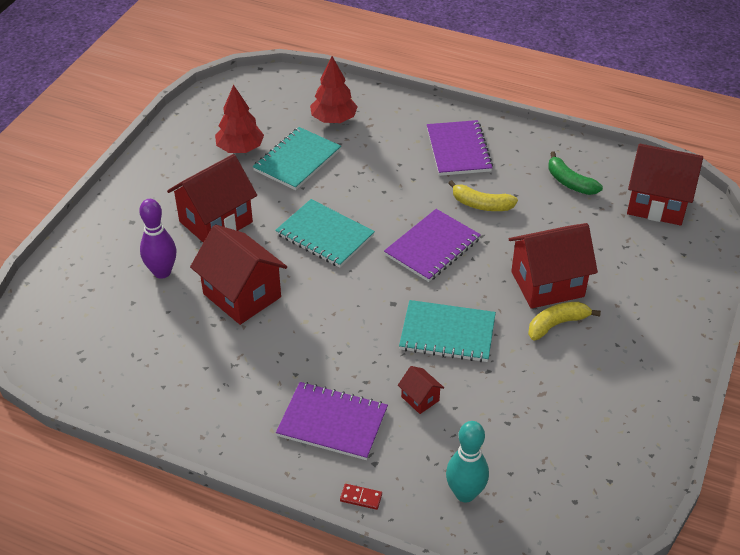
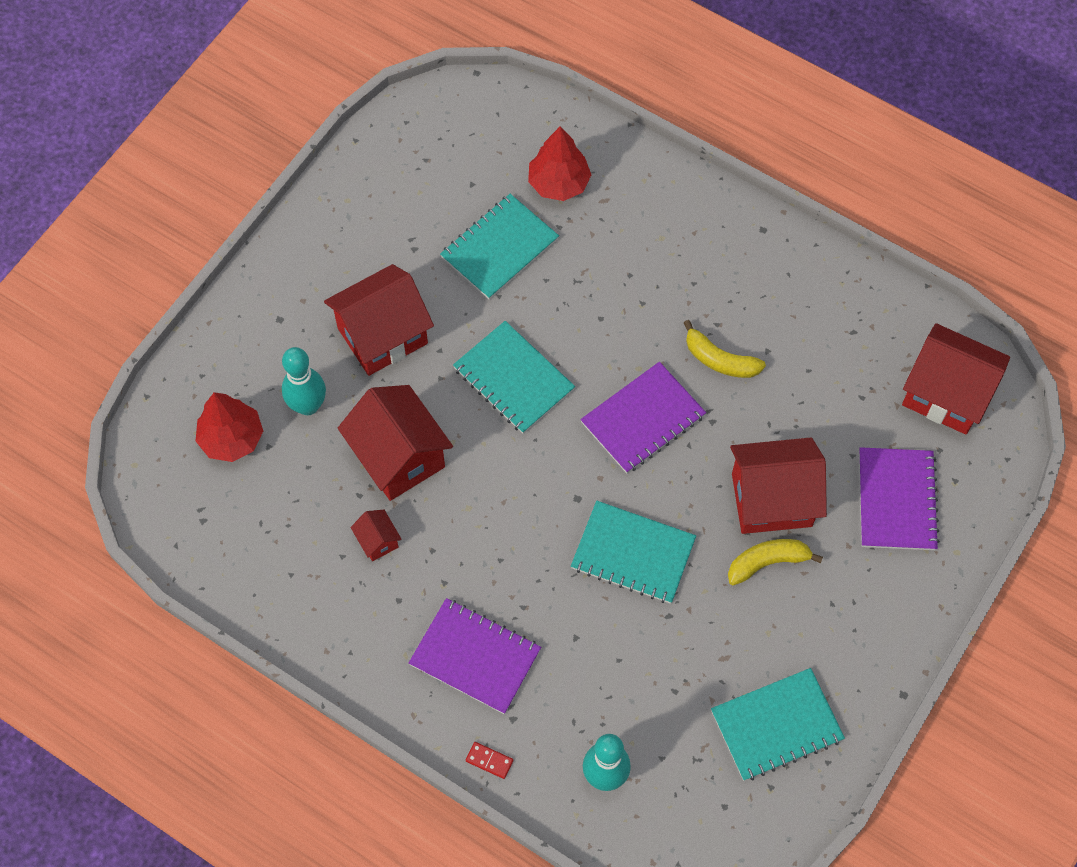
camera: 10 degrees right, 20 degrees up
purple bowling pin [139,199,176,279] -> turquoise bowling pin [282,347,326,415]
red tree [215,84,264,153] -> red tree moved to [195,392,263,462]
red house [398,366,444,414] -> red house moved to [351,510,402,561]
purple notebook [427,120,493,176] -> purple notebook moved to [859,447,940,550]
green banana [548,152,603,195] -> none
none -> turquoise notebook [711,668,845,781]

